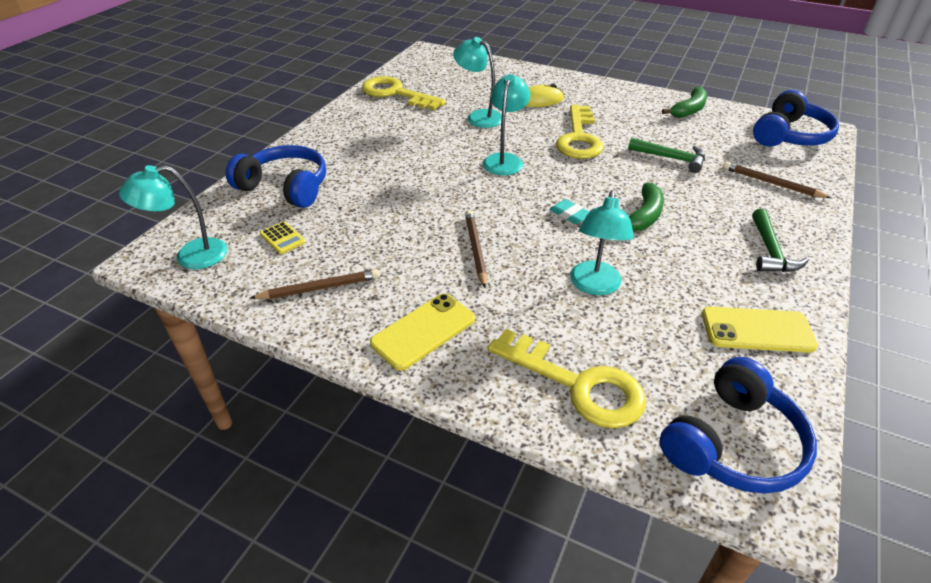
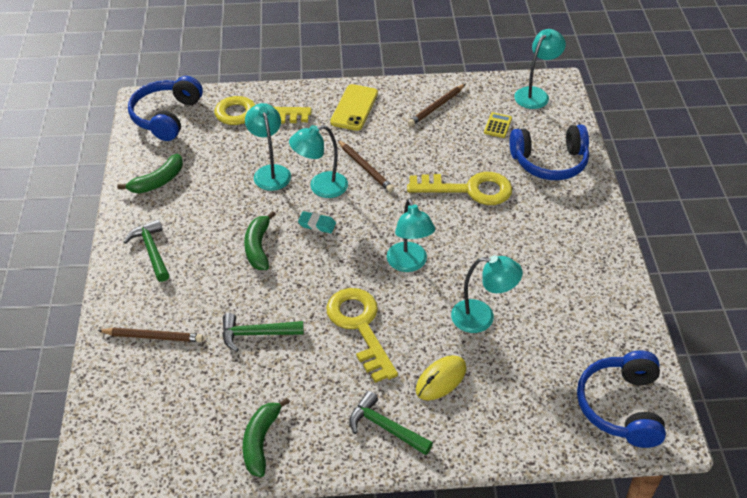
camera: 150 degrees right, 5 degrees up
yellow calculator [260,221,306,254] -> yellow calculator turned 90 degrees clockwise [484,112,512,138]
yellow key [362,76,446,110] -> yellow key moved to [407,172,512,205]
yellow phone [702,307,818,353] -> green banana [117,154,183,193]
blue headphones [753,90,839,147] -> blue headphones moved to [577,350,666,448]
none -> turquoise lamp [289,125,348,198]
none -> green hammer [349,391,433,455]

